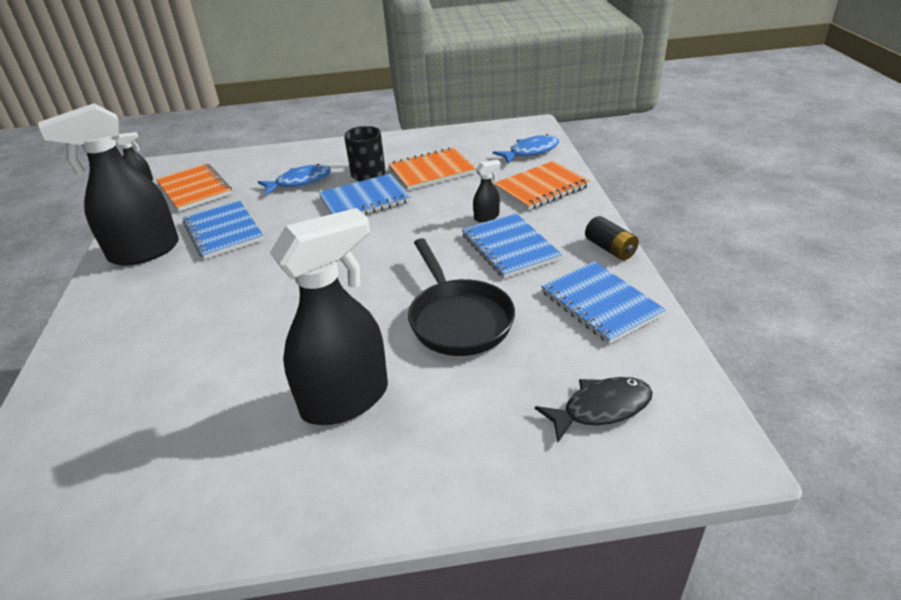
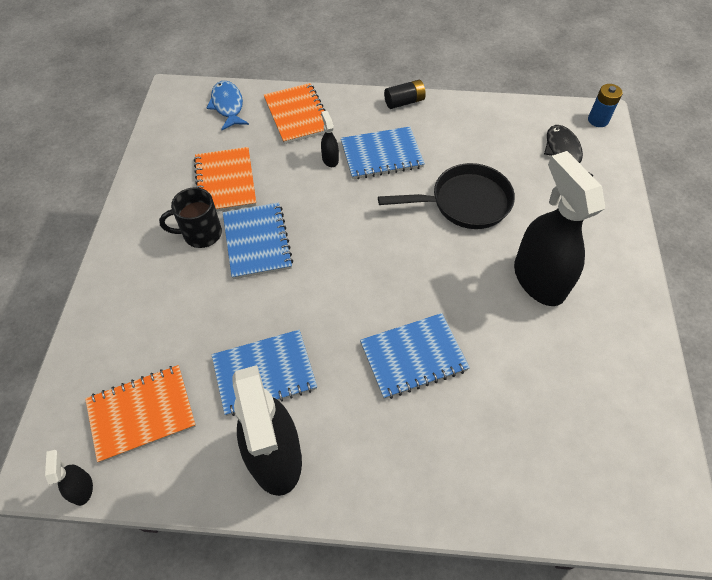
camera: 80 degrees left, 20 degrees up
blue fish [258,164,331,195] -> none
blue notebook [541,261,666,344] -> blue notebook moved to [360,313,470,399]
none -> blue battery [588,84,623,127]

